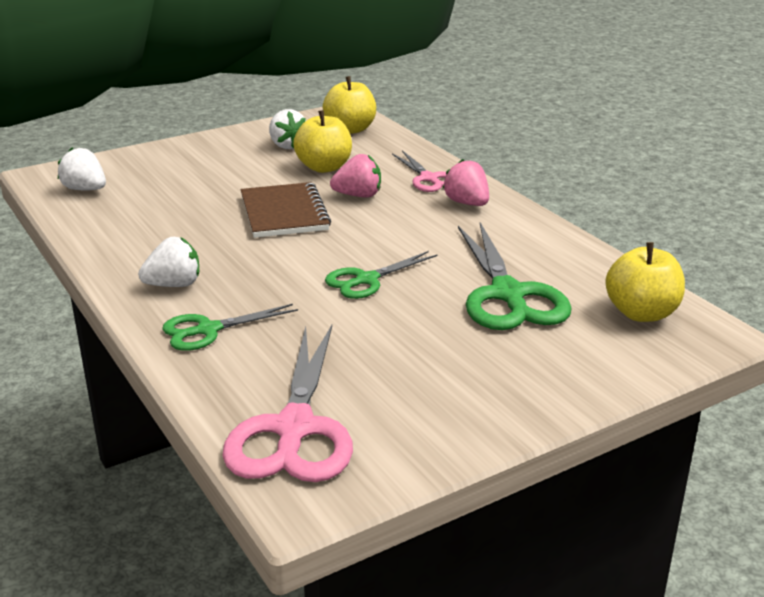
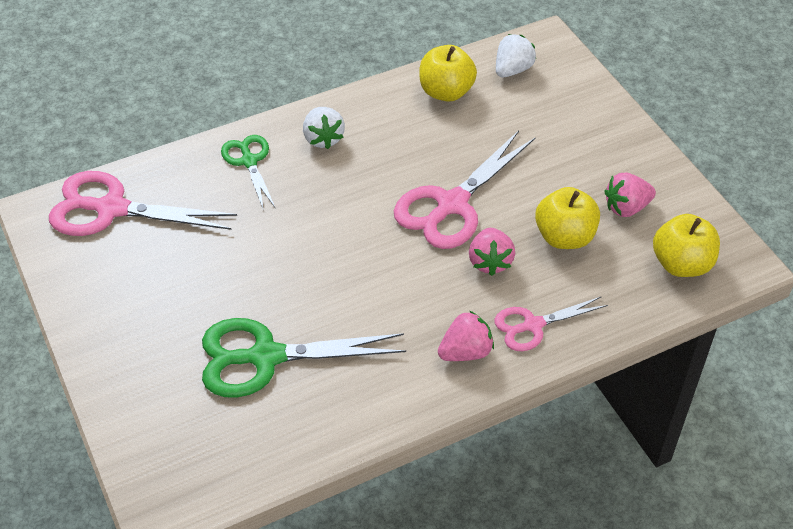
camera: 95 degrees right, 20 degrees up
brown notebook [241,182,331,238] -> pink scissors [394,130,536,249]
white strawberry [269,109,306,149] -> pink strawberry [605,172,656,217]
green scissors [325,251,437,299] -> none
yellow apple [605,242,685,322] -> yellow apple moved to [419,45,477,102]

